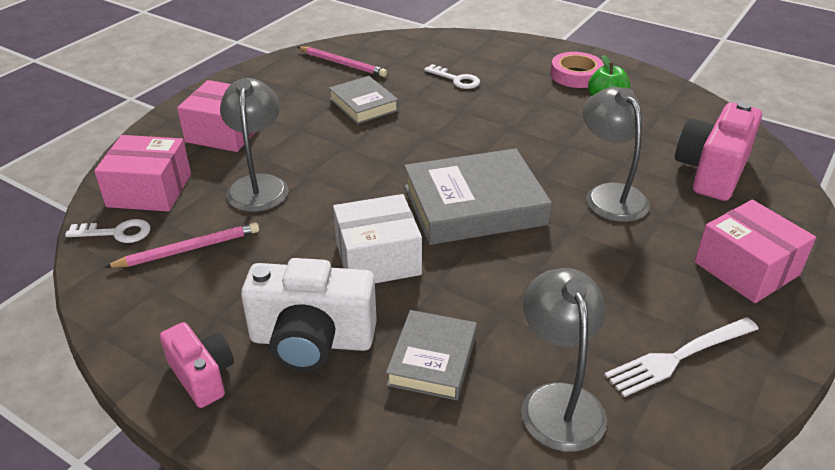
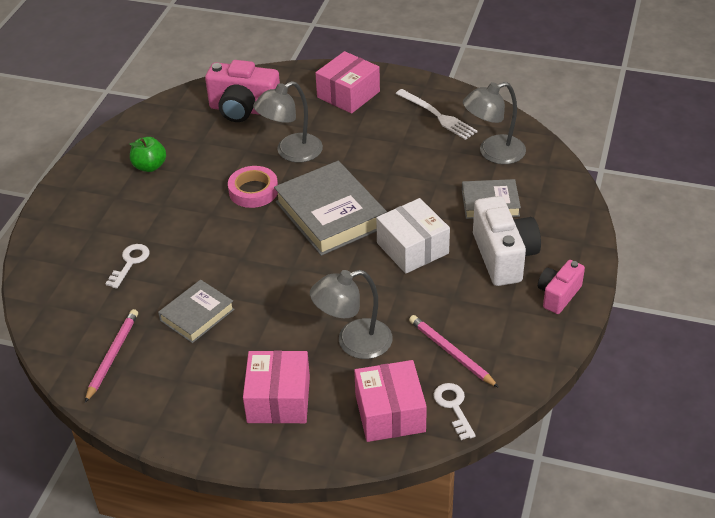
camera: 105 degrees left, 5 degrees up
pink tape [550,52,604,88] -> pink tape moved to [228,166,278,208]

